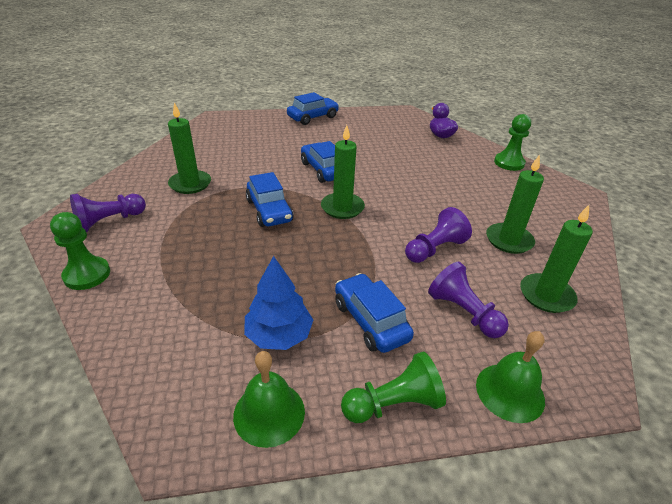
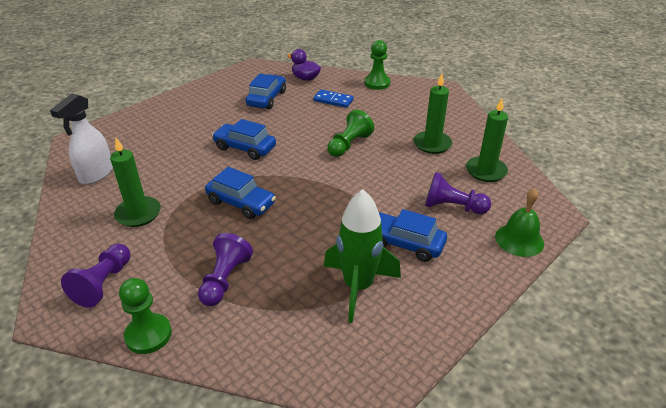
camera: 35 degrees left, 0 degrees up
green bell [233,351,305,448] -> none
blue tree [244,256,313,350] -> green rocket [324,189,401,323]
blue car [287,92,339,125] -> blue car moved to [246,74,286,109]
green candle [321,125,365,219] -> none
green pawn [341,352,446,423] -> green pawn moved to [327,109,374,157]
purple pawn [405,207,472,263] -> purple pawn moved to [198,233,253,306]
none -> white spray bottle [50,93,113,184]
none -> blue domino [313,90,354,108]

